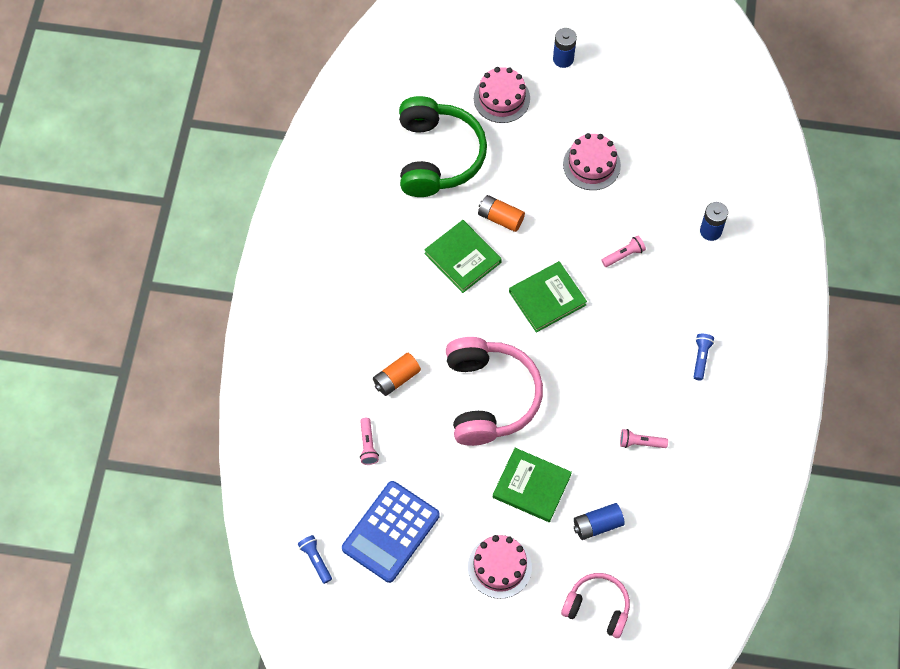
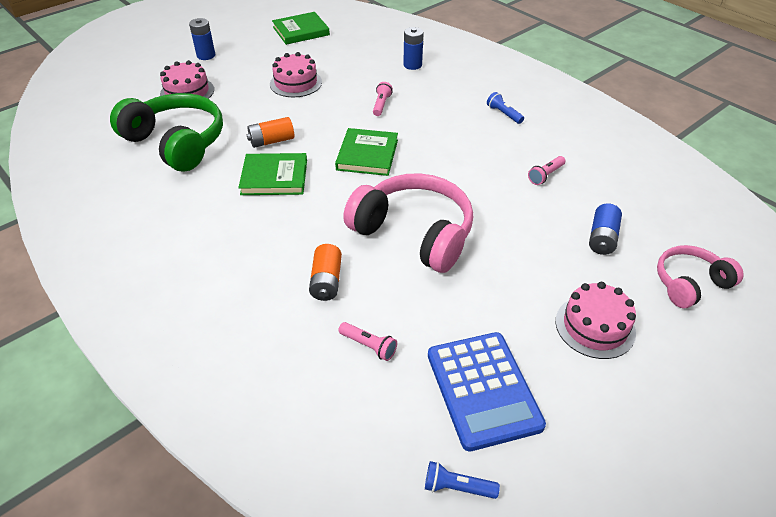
camera: 50 degrees left, 20 degrees down
green book [493,448,572,522] -> green book moved to [272,12,330,45]

